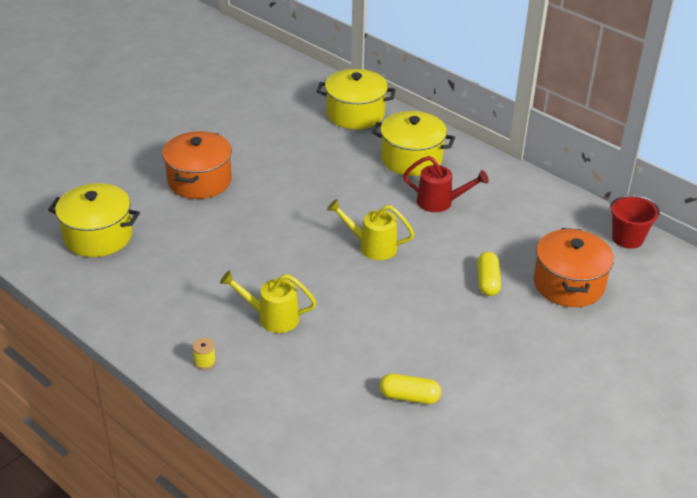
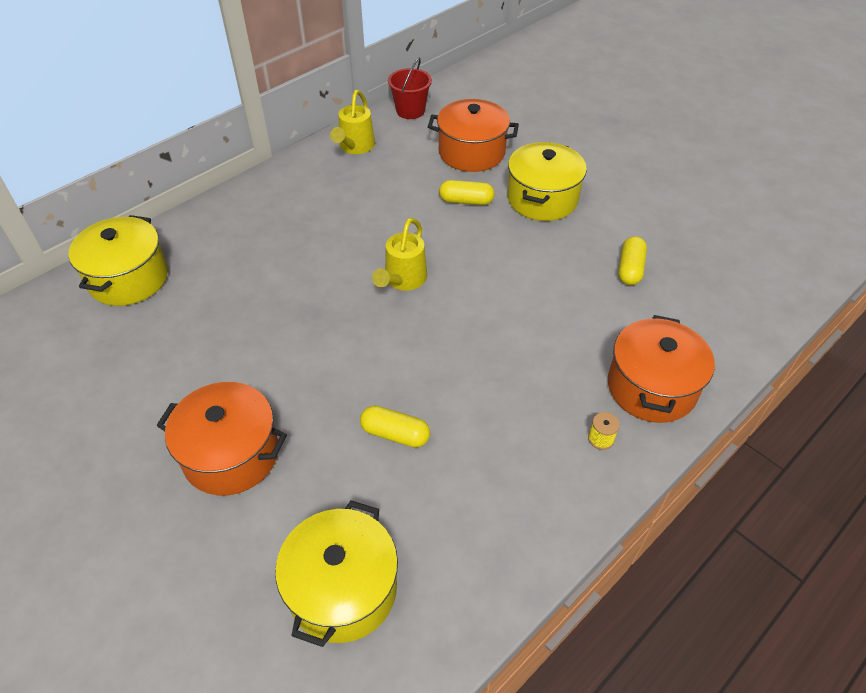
camera: 85 degrees left, 10 degrees up
yellow watering can [220,270,317,333] -> yellow watering can moved to [330,90,375,154]
yellow pot [372,111,455,176] -> yellow pot moved to [507,142,587,221]
red watering can [403,156,489,212] -> none
none -> yellow capsule [360,405,430,448]
none -> orange pot [608,315,715,423]

